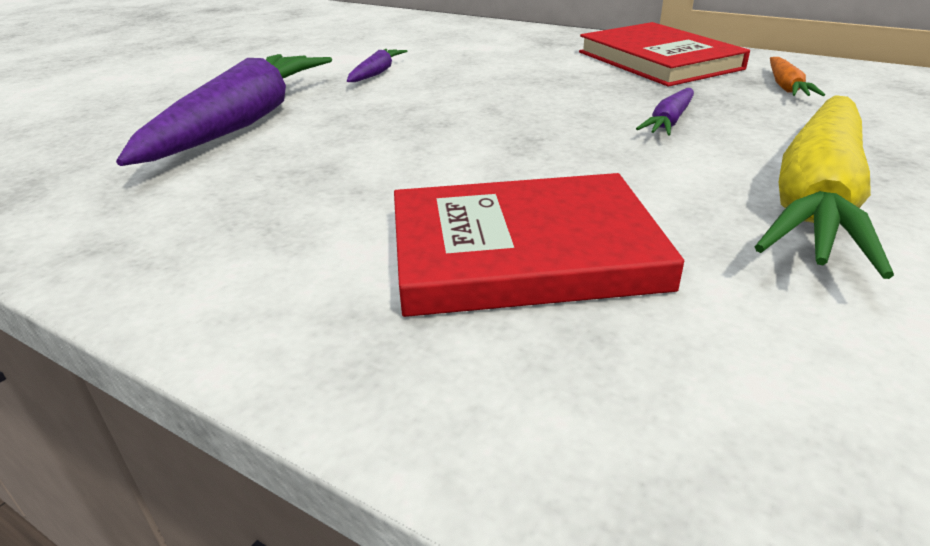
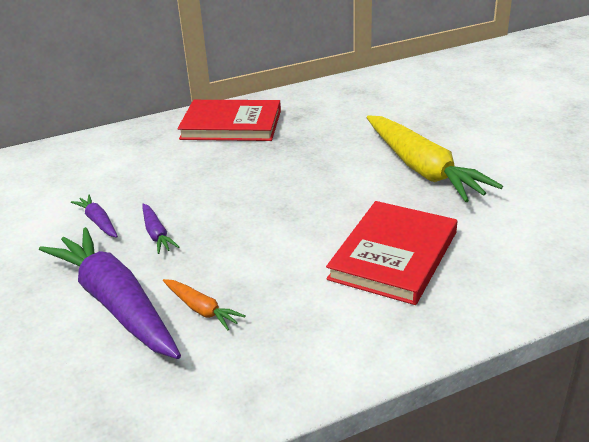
camera: 55 degrees left, 0 degrees up
purple carrot [636,88,694,136] -> purple carrot moved to [142,204,179,254]
orange carrot [770,57,825,96] -> orange carrot moved to [163,279,246,330]

